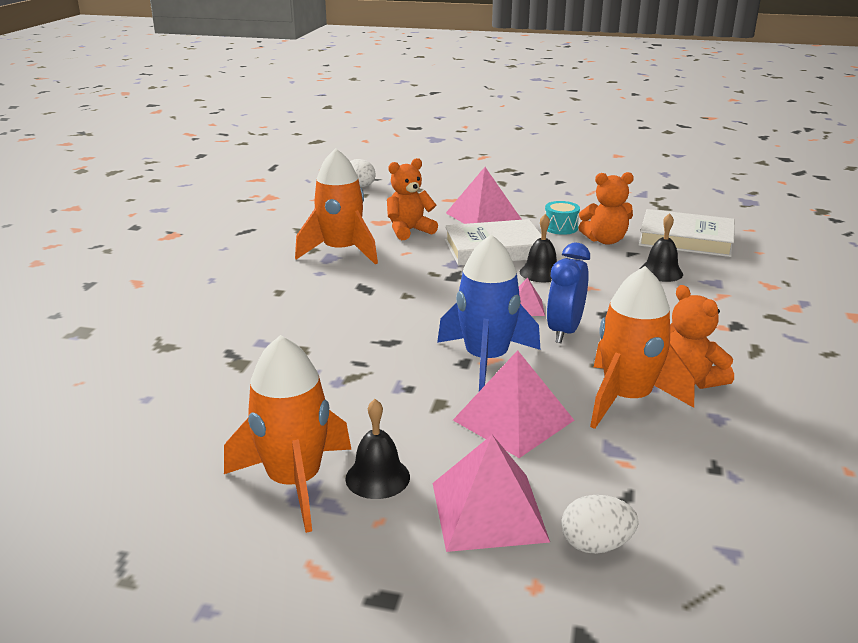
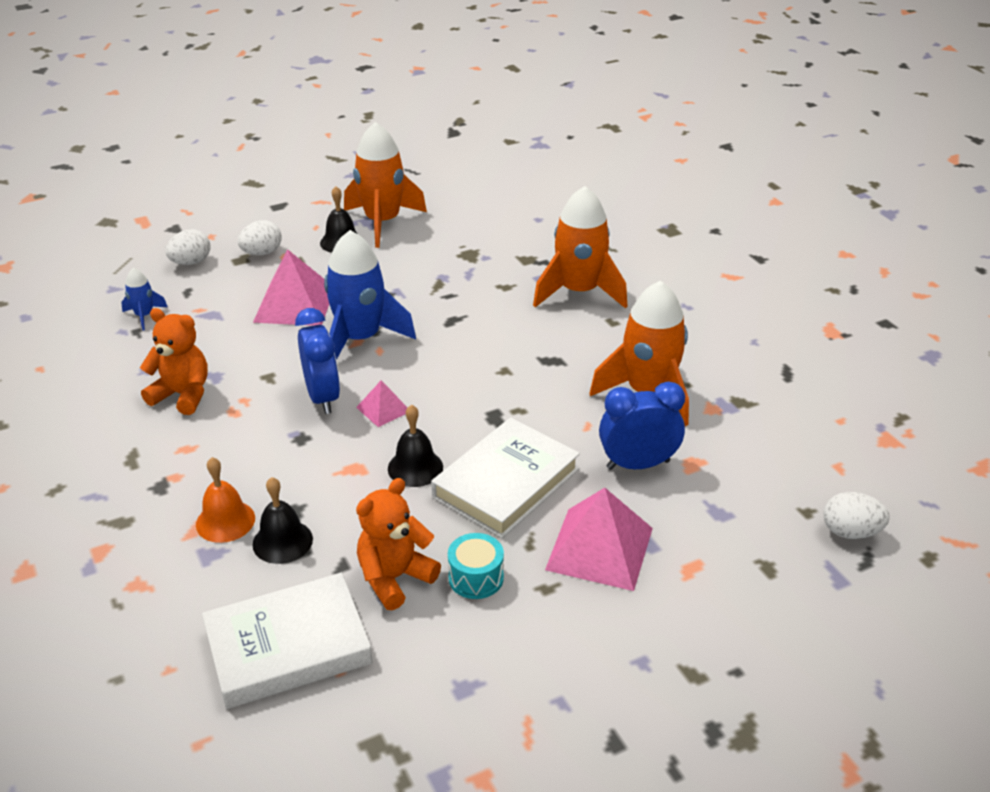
camera: 140 degrees right, 10 degrees up
orange teddy bear [387,158,438,240] -> blue clock [599,382,685,470]
pink pyramid [433,435,550,552] -> white egg [238,220,282,255]
orange rocket [590,266,695,429] -> orange rocket moved to [533,186,627,309]
none -> blue rocket [121,268,167,330]
none -> orange bell [196,457,255,543]

